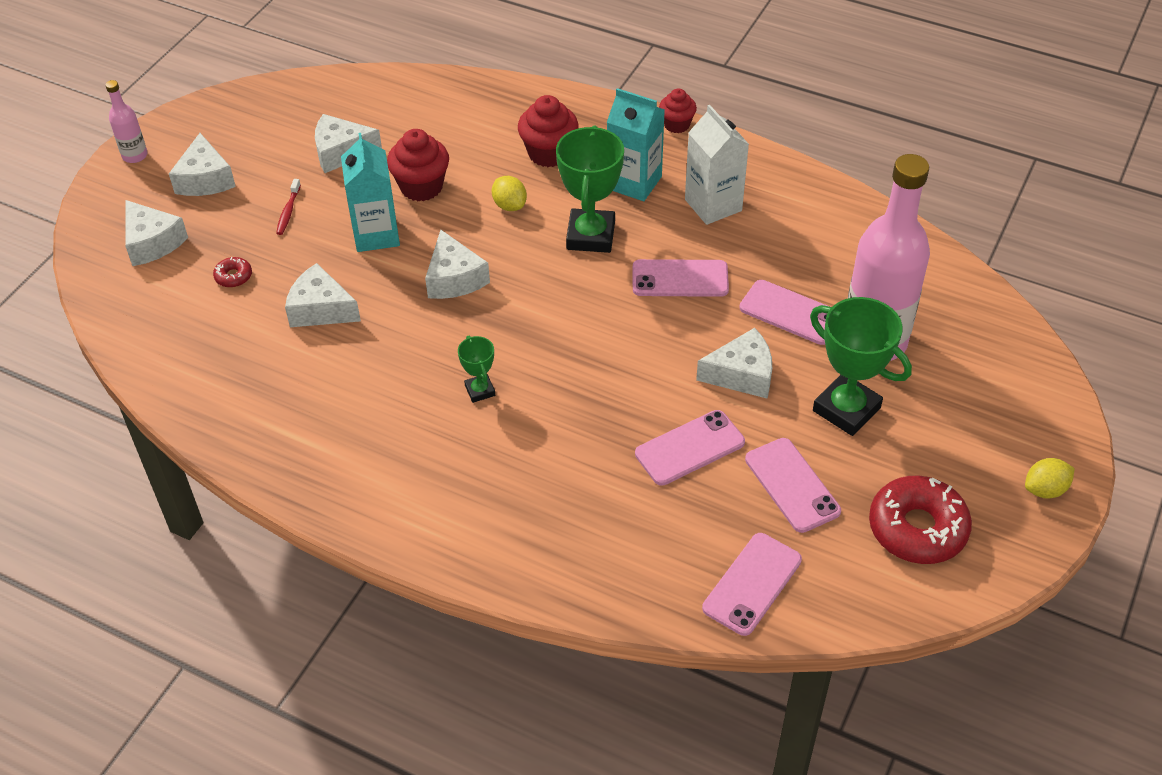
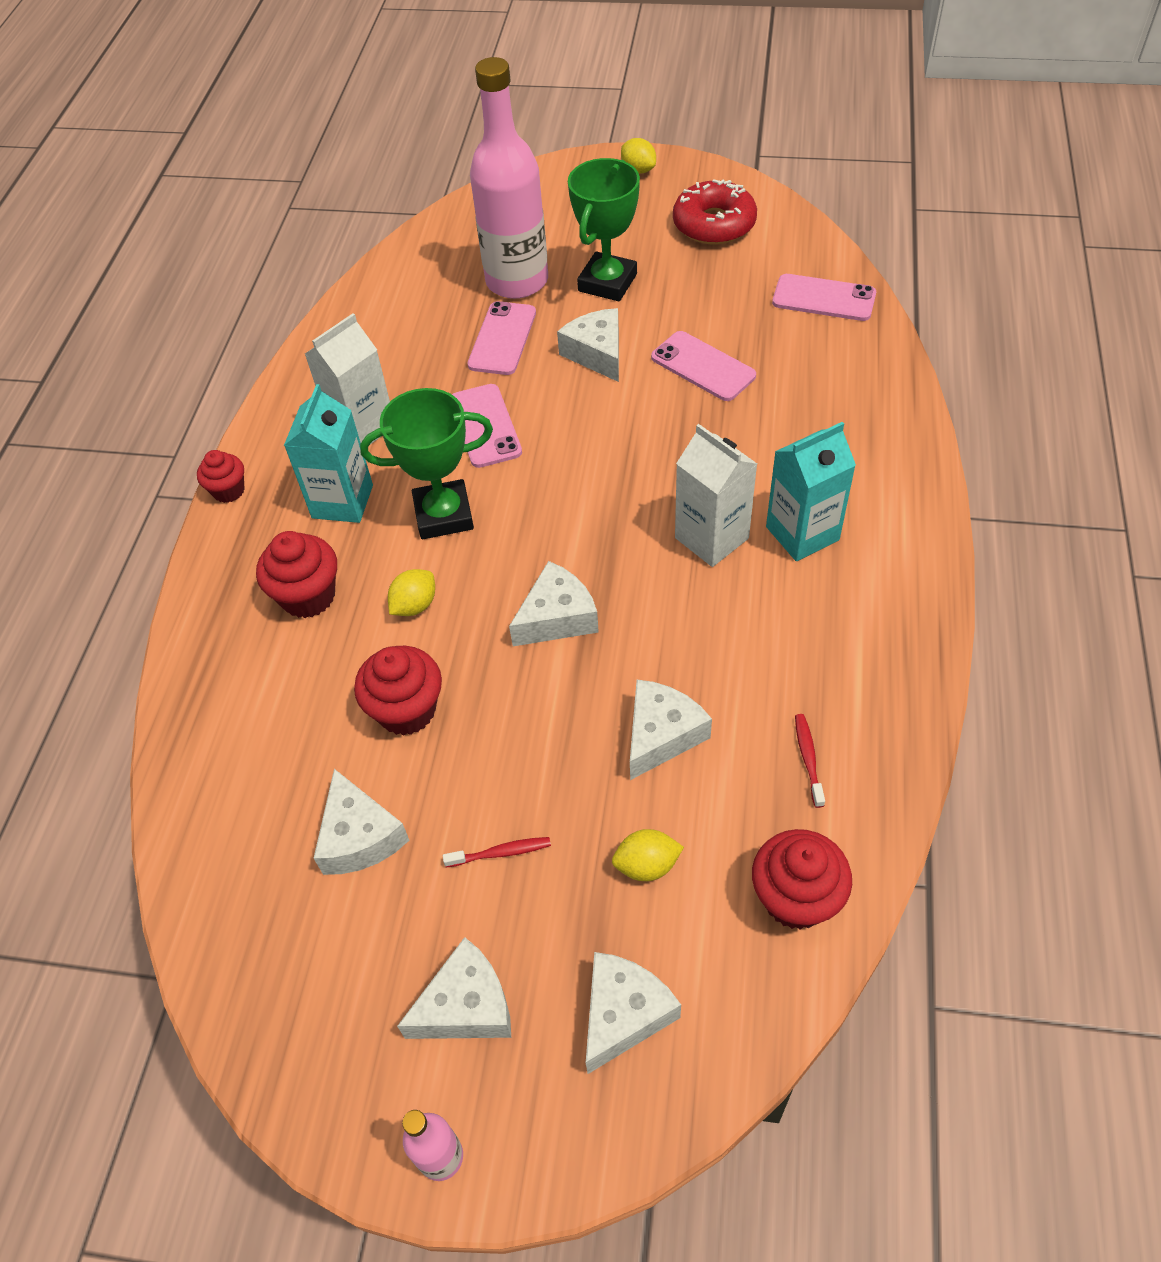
camera: 105 degrees left, 5 degrees up
red donut [213,257,252,288] -> yellow lemon [612,829,684,881]
white cheese [285,263,361,327] -> white cheese turned 150 degrees counterclockwise [630,680,712,780]
turquoise carton [341,133,400,252] -> turquoise carton moved to [766,422,856,561]
green trophy [458,336,495,403] -> white carton [675,424,757,567]
pink phone [745,438,841,533] -> none
none -> red cupcake [752,829,852,930]
none -> red toothbrush [795,714,825,808]

